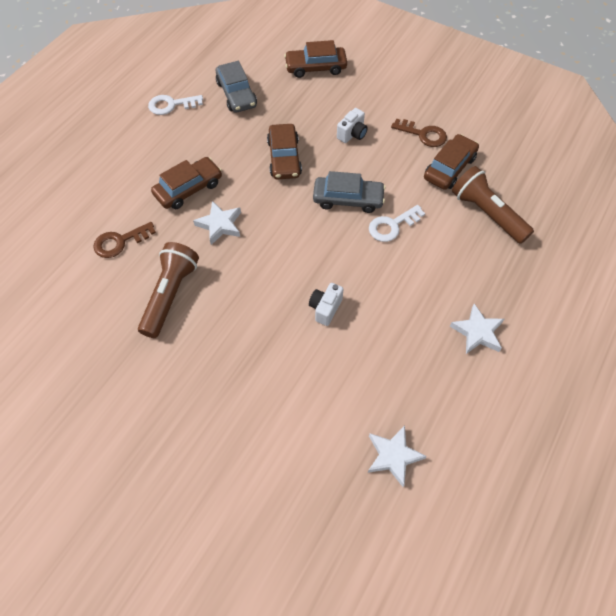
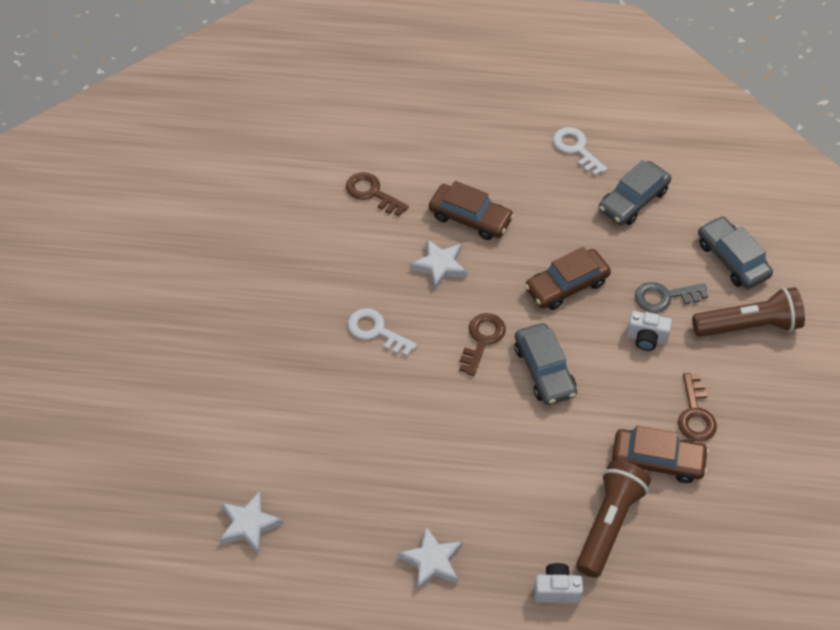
camera: 65 degrees right, 5 degrees down
brown flashlight [138,242,199,338] -> brown flashlight moved to [692,287,805,337]
brown car [284,40,347,78] -> grey car [698,216,773,289]
white camera [309,283,343,326] -> white camera moved to [534,563,583,603]
white key [369,205,425,242] -> white key moved to [348,308,417,356]
none -> brown key [459,313,506,376]
none -> grey key [635,282,708,313]

